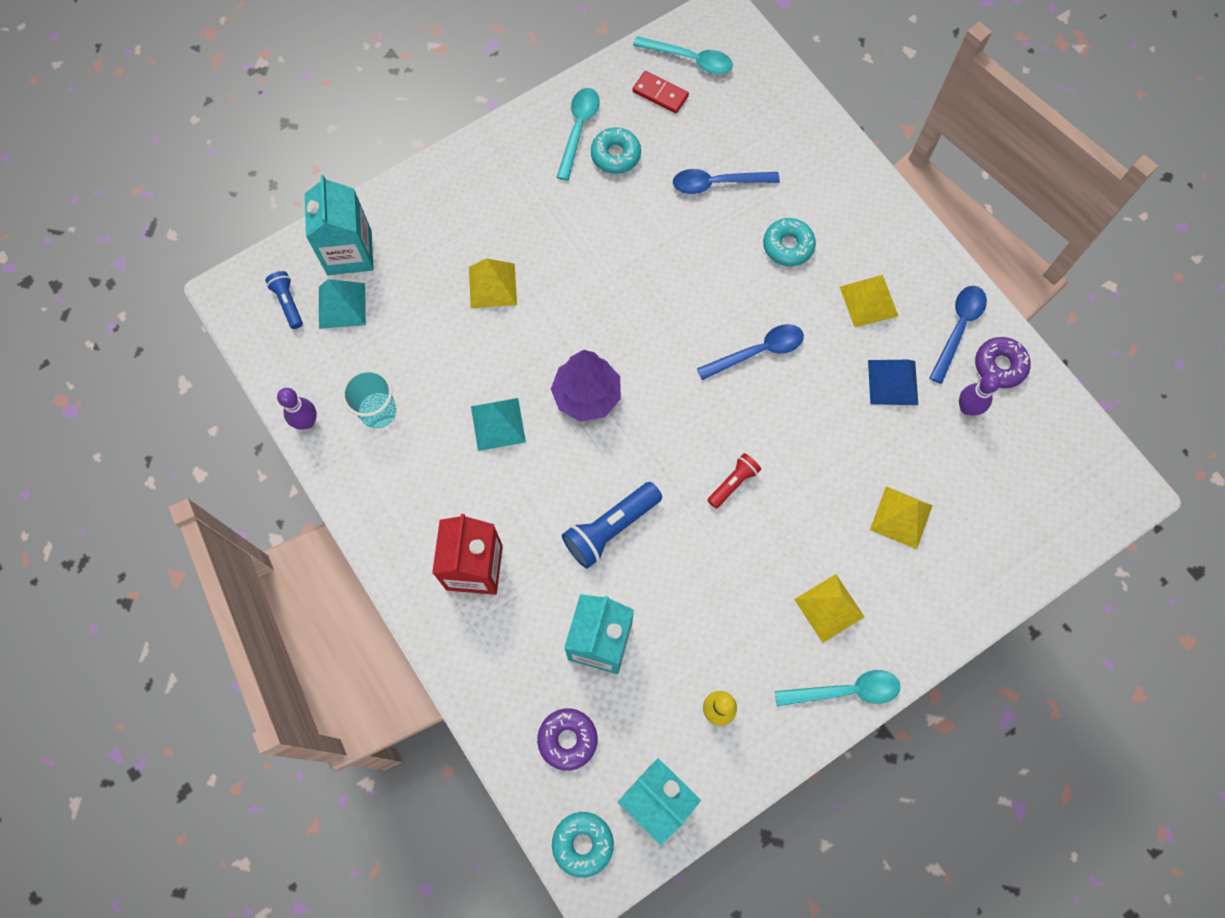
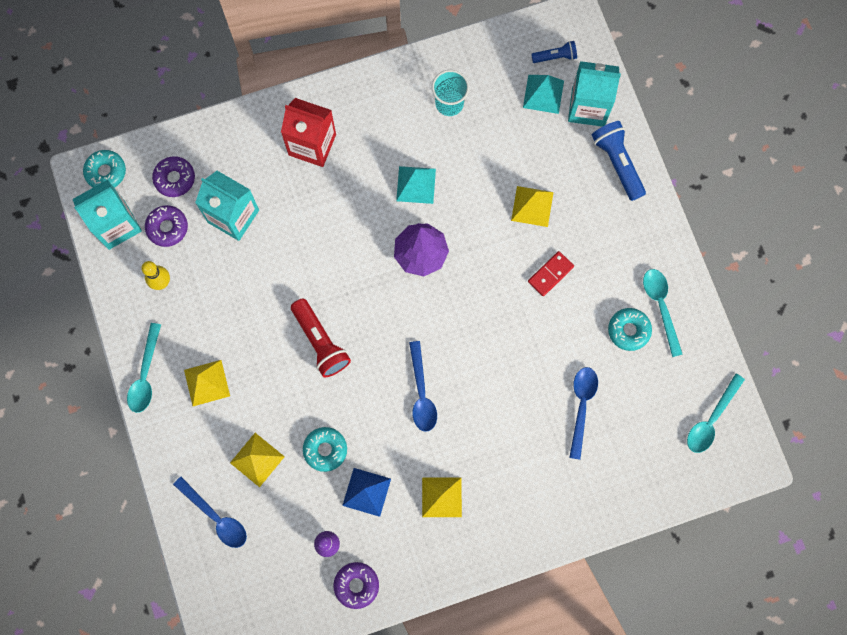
camera: 105 degrees right, 5 degrees up
purple bowling pin [277,388,317,430] -> none
turquoise spoon [556,88,600,181] -> turquoise spoon turned 135 degrees counterclockwise [643,269,683,357]
blue flashlight [562,482,662,568] -> blue flashlight moved to [592,121,646,201]
red domino [633,71,689,113] -> red domino moved to [528,251,574,296]
red flashlight [707,453,761,509] -> red flashlight [291,298,351,377], size x1.72
turquoise donut [763,218,816,266] -> turquoise donut moved to [303,427,347,472]
blue spoon [929,286,987,384] -> blue spoon moved to [173,477,247,548]
none -> purple donut [145,205,188,247]

